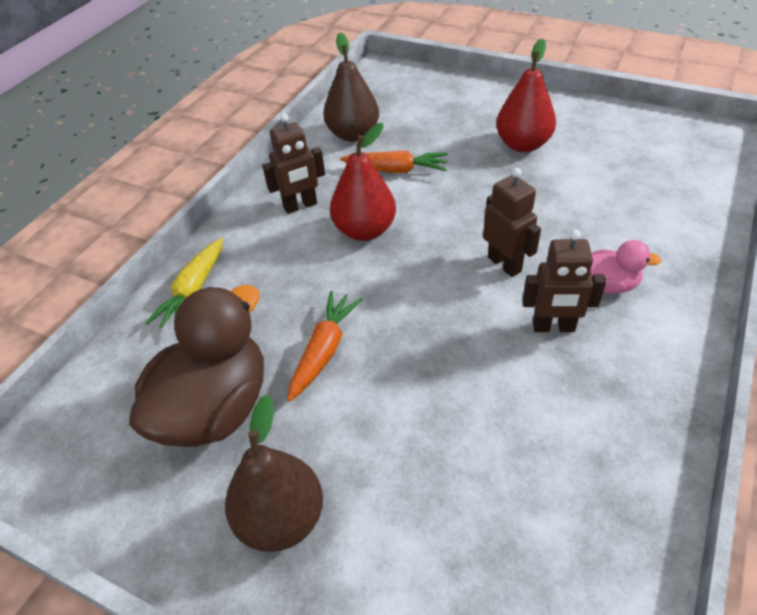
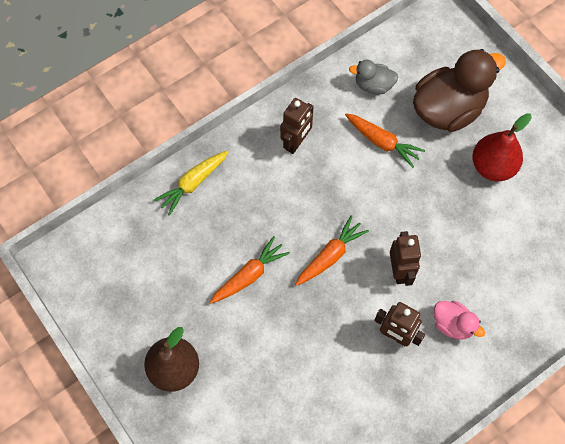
camera: 25 degrees right, 20 degrees up
brown duck [129,285,264,447] -> brown duck moved to [413,49,506,132]
brown robot [262,113,325,214] -> brown robot turned 60 degrees counterclockwise [280,98,314,154]
brown pear [323,33,379,142] -> grey duck [349,60,398,95]
red pear [330,123,396,241] -> none
none -> orange carrot [295,216,369,286]

